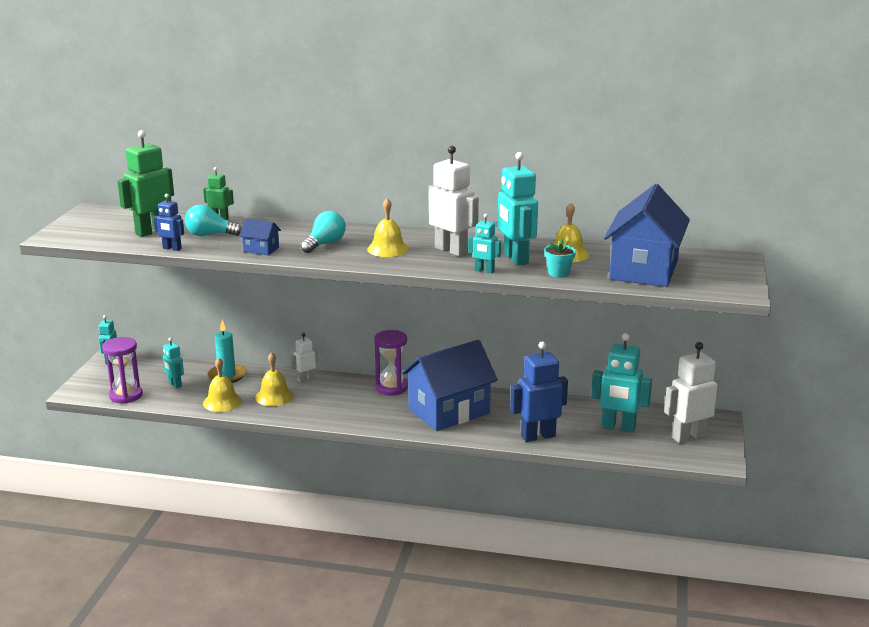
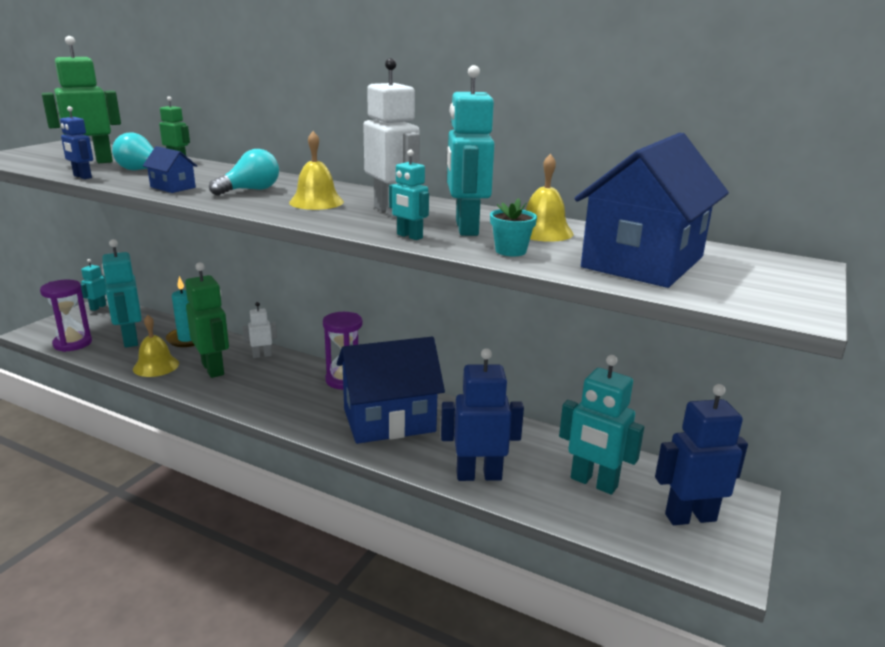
camera: 15 degrees right, 0 degrees up
turquoise robot [163,338,184,388] -> turquoise robot [102,239,142,348], size x1.86
yellow bell [255,352,294,406] -> green robot [185,262,229,378]
white robot [664,342,720,443] -> blue robot [655,384,748,525]

